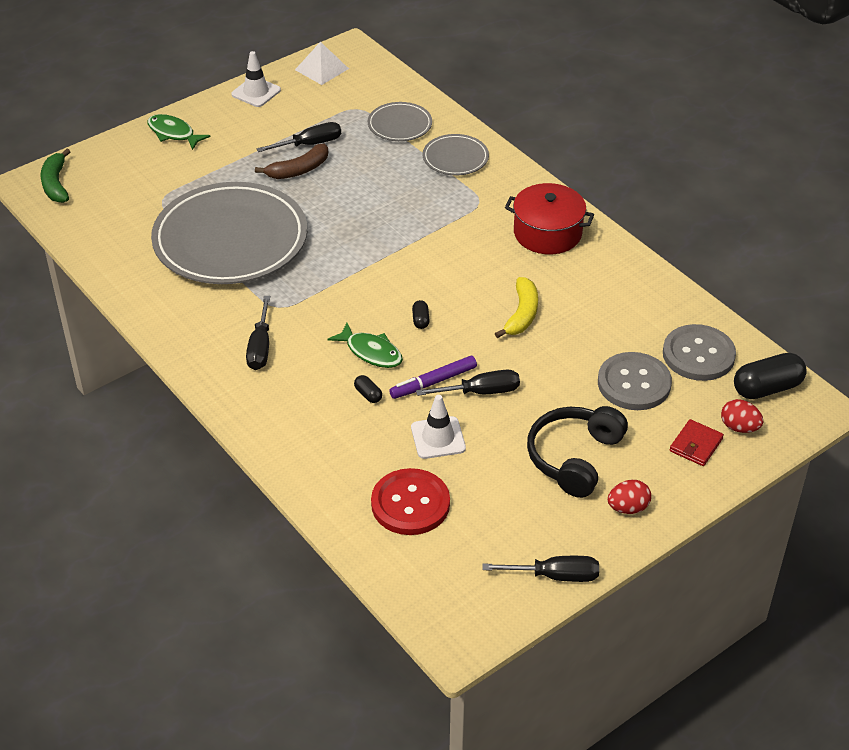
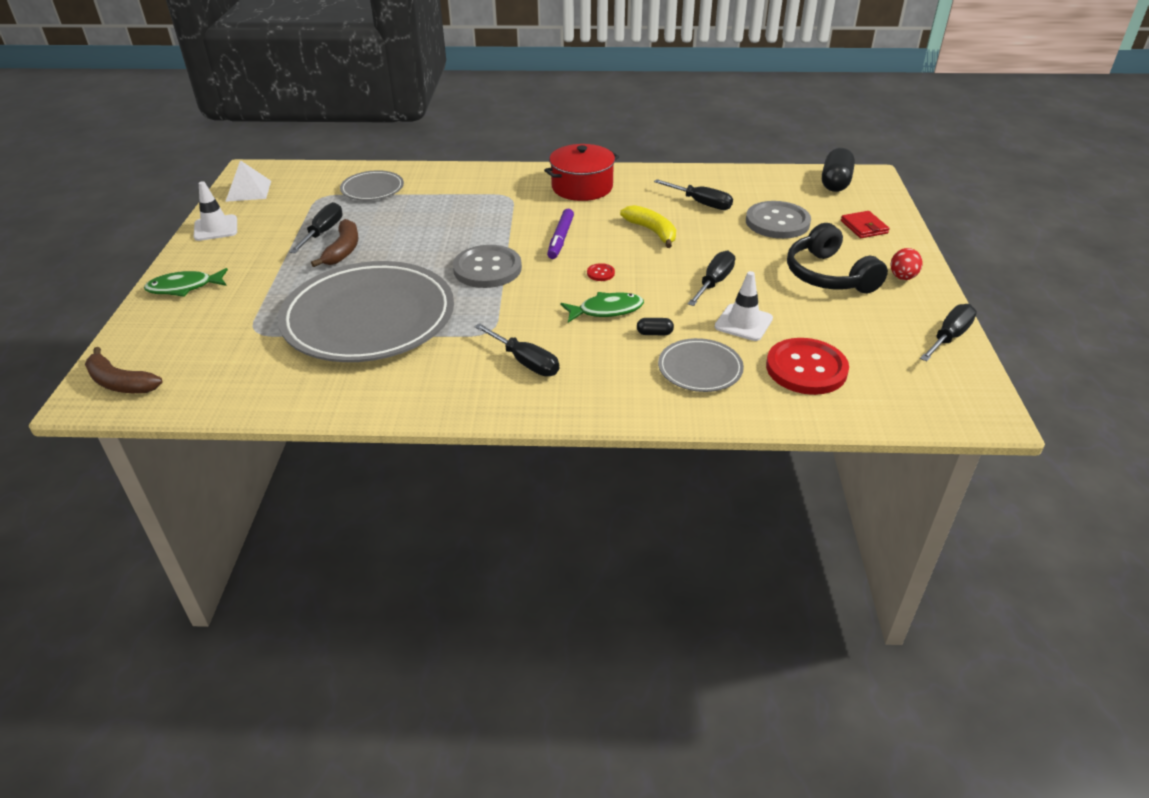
camera: 50 degrees left, 5 degrees down
green banana [41,149,71,203] -> brown banana [85,347,162,393]
purple marker [389,356,477,399] -> purple marker moved to [547,209,574,259]
black capsule [412,300,430,329] -> red button [587,263,615,281]
grey plate [423,134,489,175] -> grey plate moved to [658,338,744,392]
grey button [663,324,736,381] -> grey button moved to [453,245,522,288]
red egg [721,399,763,433] -> none
none -> black screwdriver [654,179,733,210]

